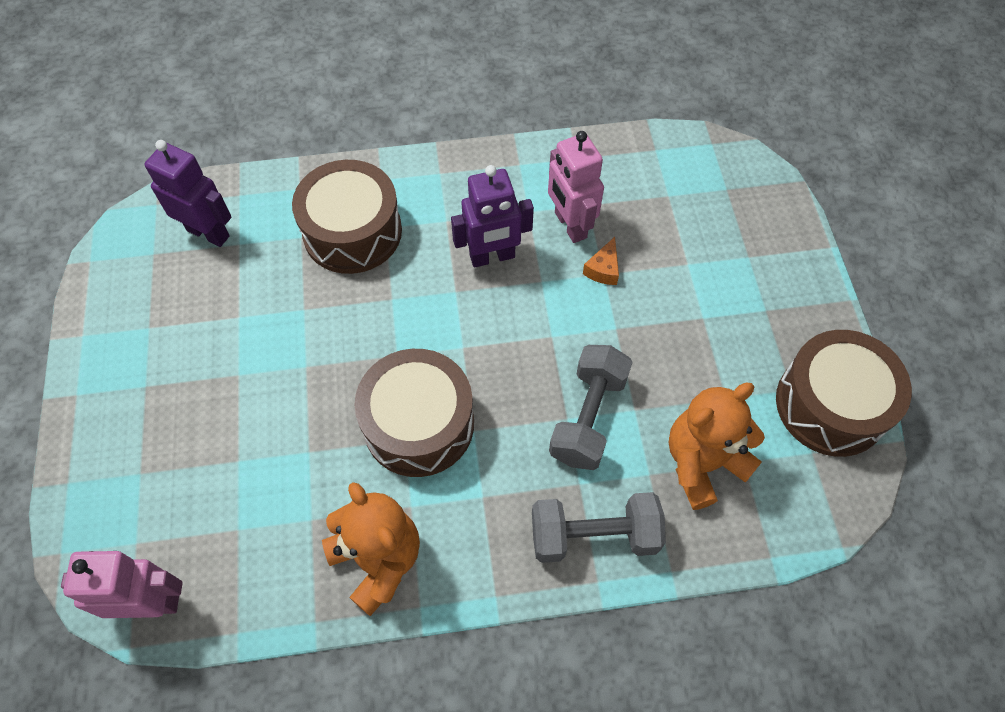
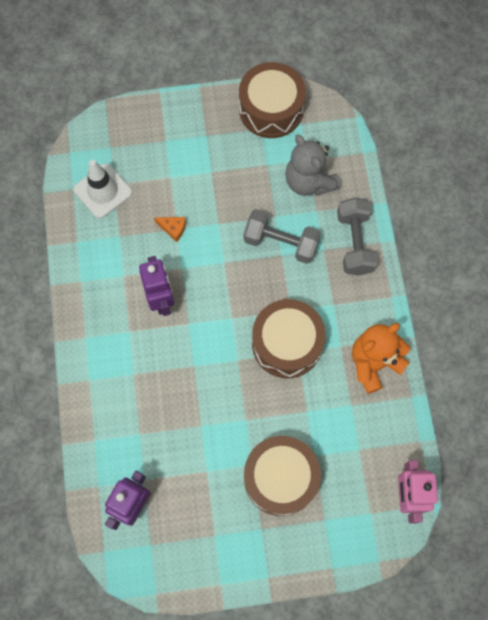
camera: 90 degrees left, 10 degrees up
brown drum [292,160,402,274] -> brown drum moved to [244,436,321,516]
pink robot [548,131,604,243] -> none
orange teddy bear [669,383,765,510] -> grey teddy bear [285,134,340,196]
none -> white traffic cone [73,160,132,218]

